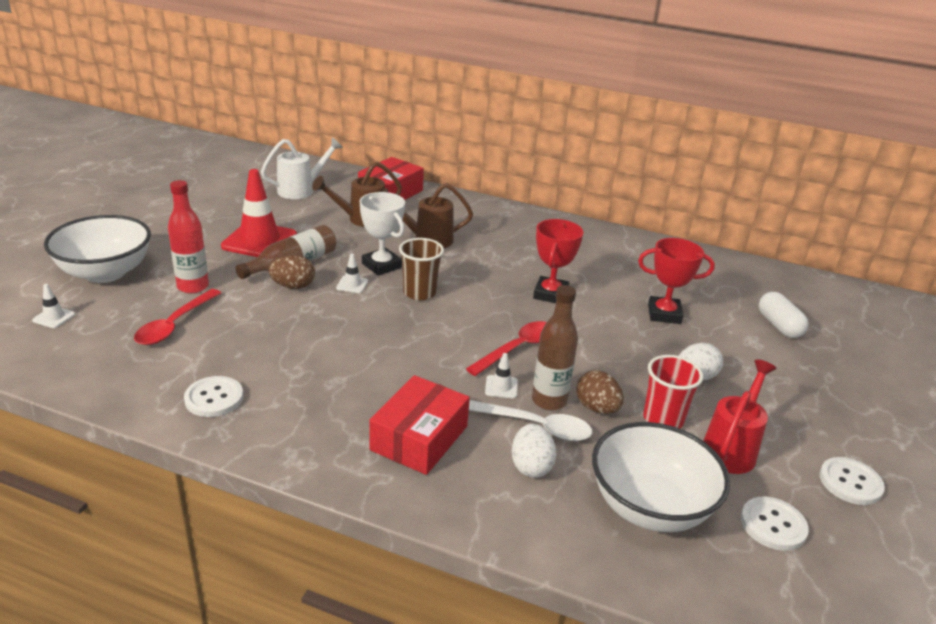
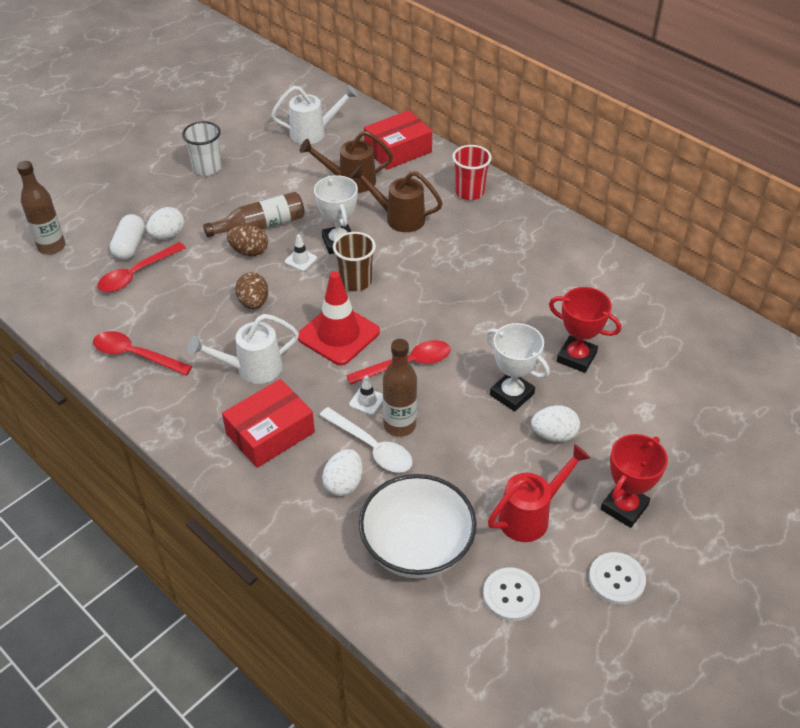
camera: 25 degrees right, 15 degrees up
white traffic cone [32,284,75,328] -> brown bottle [17,161,65,255]
white bowl [44,215,151,283] -> none
red bottle [168,180,209,294] -> white egg [146,207,184,240]
white button [184,376,243,417] -> red spoon [93,331,192,376]
red traffic cone [221,169,297,257] -> red traffic cone moved to [298,271,380,365]
red trophy [533,219,583,303] -> red trophy moved to [601,434,668,528]
brown egg [576,370,624,414] -> brown egg moved to [235,272,268,309]
red cup [643,355,703,429] -> red cup moved to [452,145,492,200]
white capsule [759,292,809,338] -> white capsule moved to [110,214,145,260]
none -> white cup [182,121,222,176]
none -> white watering can [187,314,299,384]
none -> white trophy [486,323,550,412]

